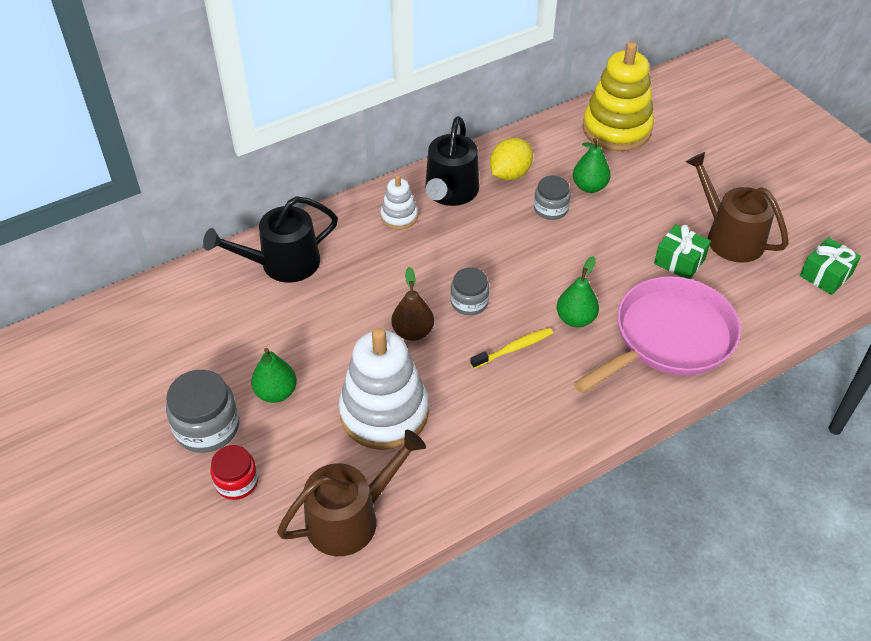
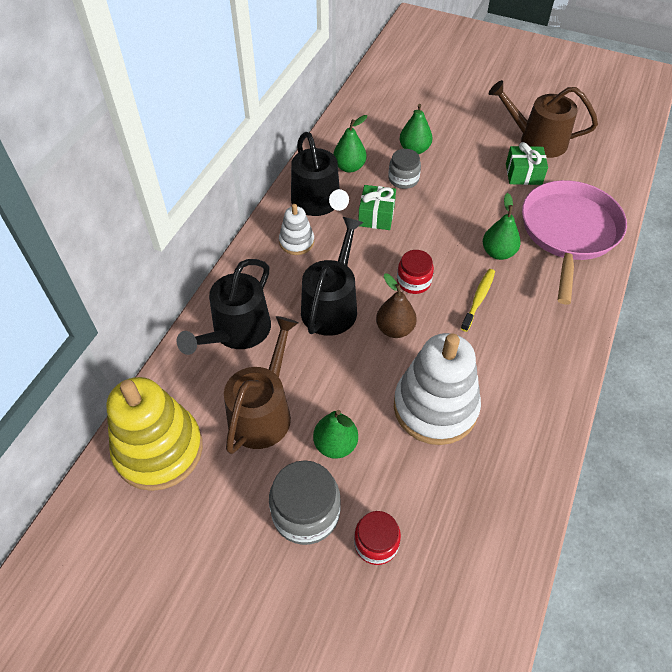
camera: 35 degrees left, 5 degrees up
brown watering can [277,430,426,556] -> brown watering can moved to [224,316,299,454]
grey jar [450,267,489,315] -> red jar [397,250,434,294]
yellow lemon [490,138,533,180] -> green pear [333,115,367,172]
yellow stacking toy [582,41,654,151] -> yellow stacking toy moved to [106,377,203,491]
green gift [800,237,861,295] -> green gift moved to [358,185,396,230]
none -> black watering can [301,217,363,336]

